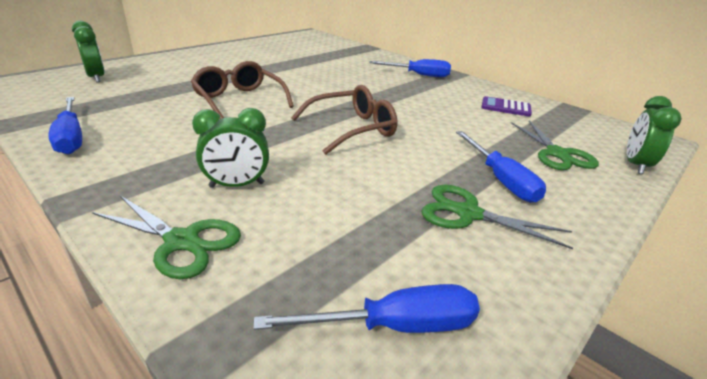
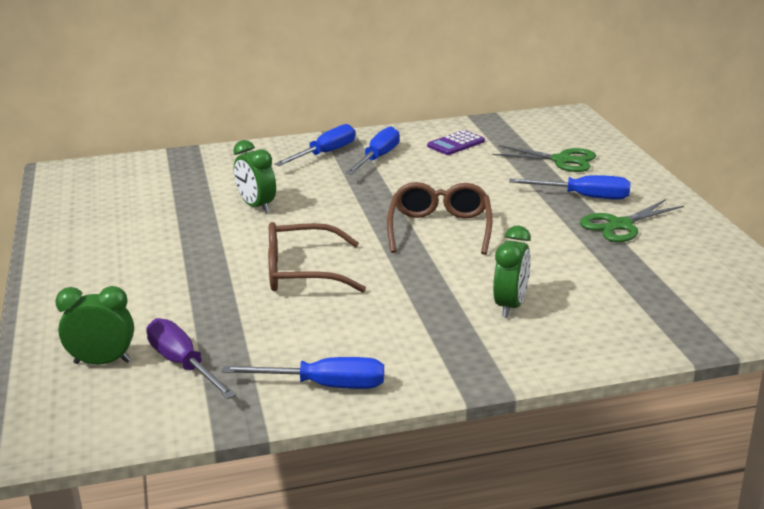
camera: 55 degrees left, 5 degrees down
green scissors [92,196,241,279] -> none
blue screwdriver [253,284,480,333] -> blue screwdriver moved to [346,126,400,175]
green clock [627,96,682,174] -> green clock moved to [233,140,276,213]
none -> purple screwdriver [146,318,236,399]

